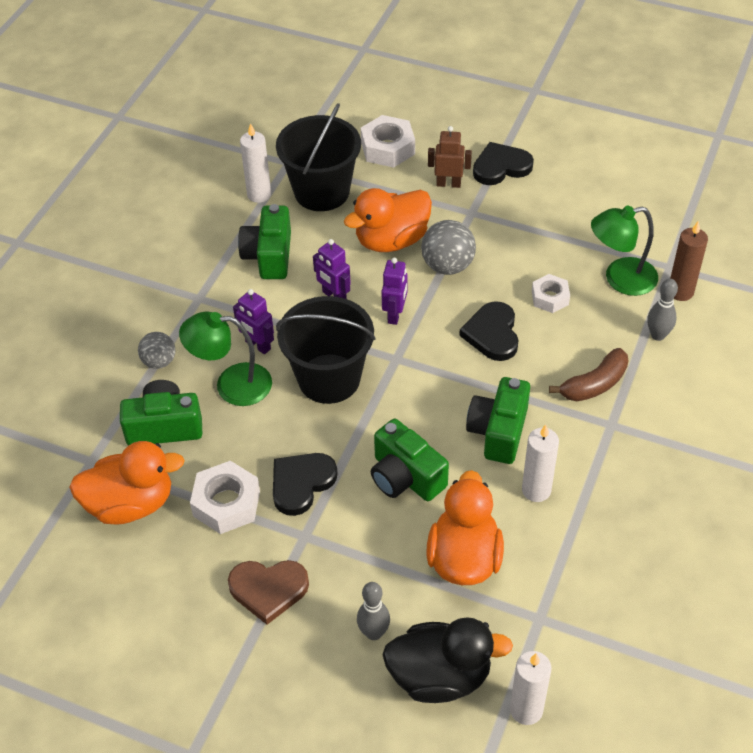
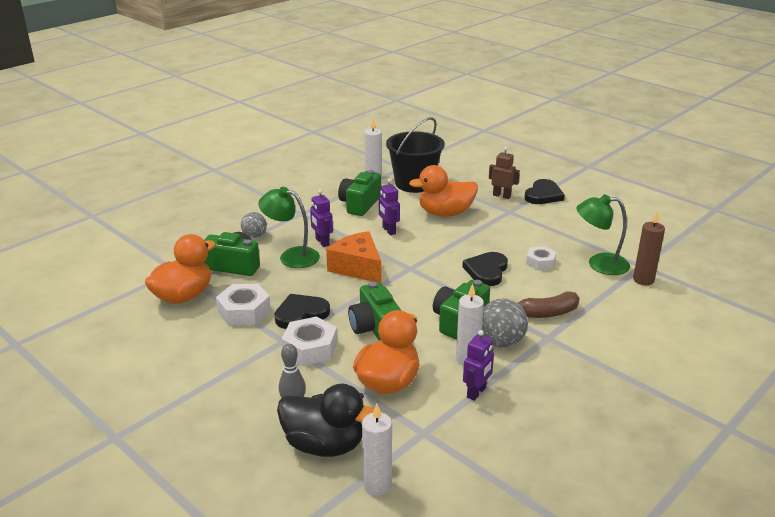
camera: 20 degrees right, 20 degrees down
orange duck [69,441,185,525] -> orange duck turned 60 degrees counterclockwise [145,234,216,304]
brown heart [228,560,309,625] -> none
black bucket [276,296,375,404] -> orange cheese [326,231,381,283]
white nut [361,115,415,168] -> white nut moved to [282,316,337,366]
purple robot [381,258,407,325] -> purple robot moved to [463,330,494,401]
grey ball [421,220,476,275] -> grey ball moved to [482,298,528,348]
black heart [473,142,534,185] -> black heart turned 120 degrees clockwise [524,179,565,204]
grey bowling pin [647,279,678,341] -> none

